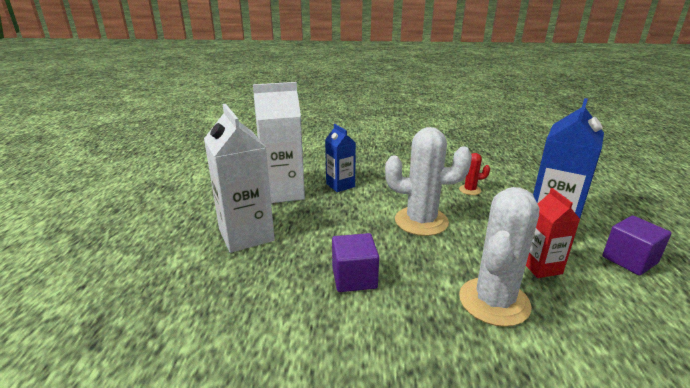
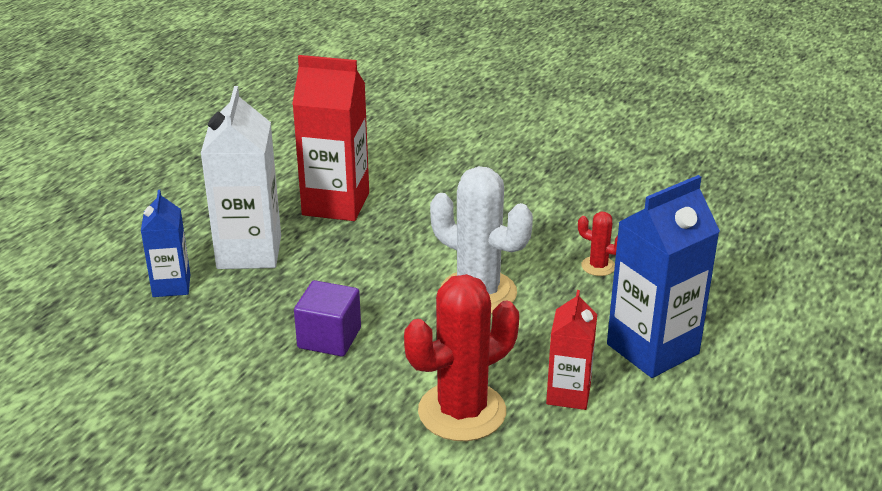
camera: 25 degrees right, 5 degrees up
white carton [253,82,305,203] -> red carton [292,55,369,221]
blue carton [325,124,356,192] -> blue carton moved to [141,190,190,297]
white cactus [459,187,539,327] -> red cactus [404,274,519,441]
purple cube [602,216,671,275] -> none

